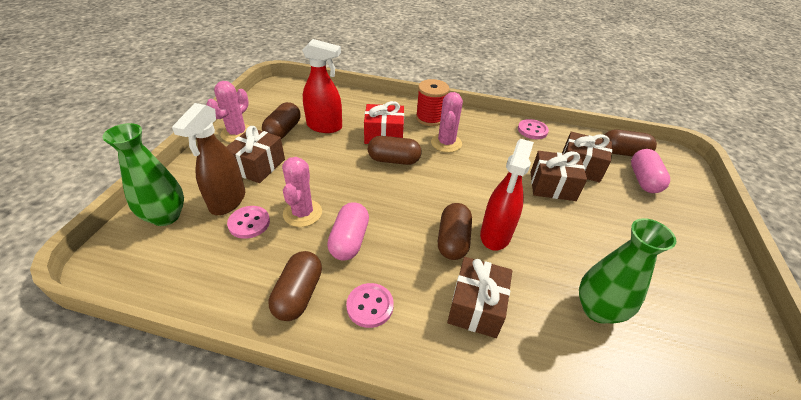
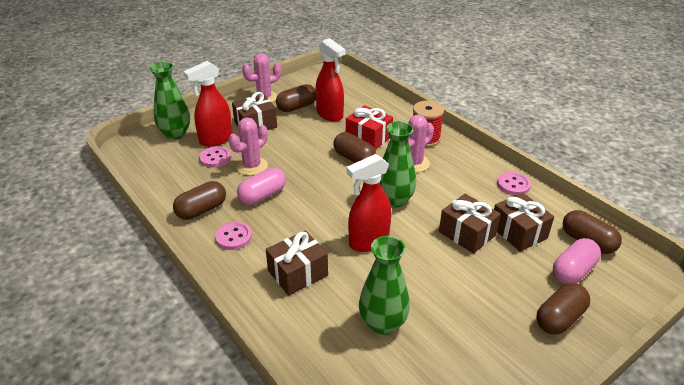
camera: 40 degrees right, 5 degrees down
brown spray bottle [172,103,245,215] -> red spray bottle [183,61,233,147]
brown capsule [438,203,472,260] -> brown capsule moved to [536,283,590,335]
none -> green vase [380,121,416,208]

